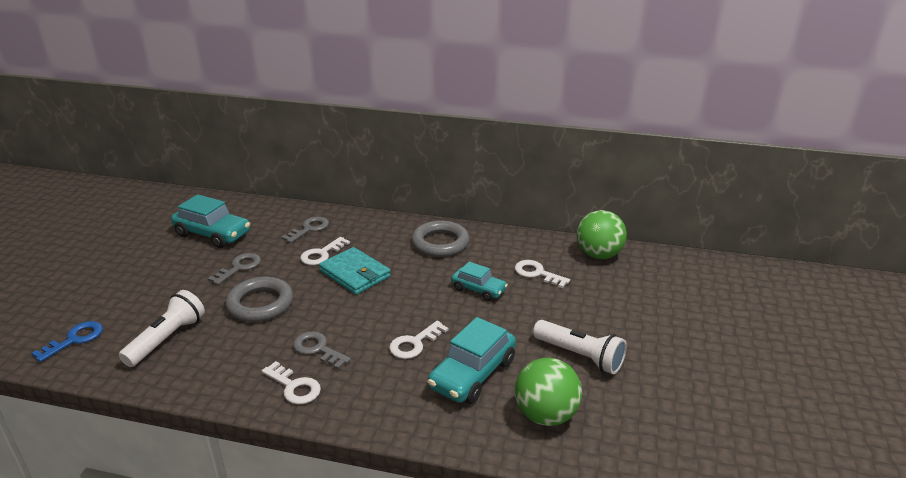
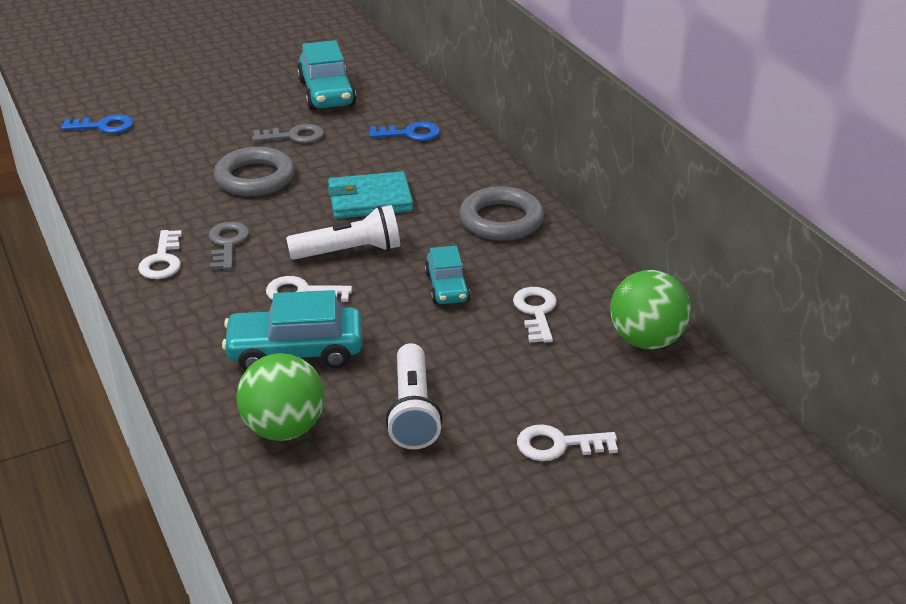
camera: 50 degrees right, 5 degrees up
white flashlight [119,290,205,367] -> white flashlight moved to [286,205,400,260]
grey key [281,217,329,243] -> blue key [369,122,440,141]
white key [300,237,350,265] -> white key moved to [517,424,618,461]
turquoise wallet [319,247,391,295] -> turquoise wallet turned 75 degrees clockwise [328,171,413,219]

